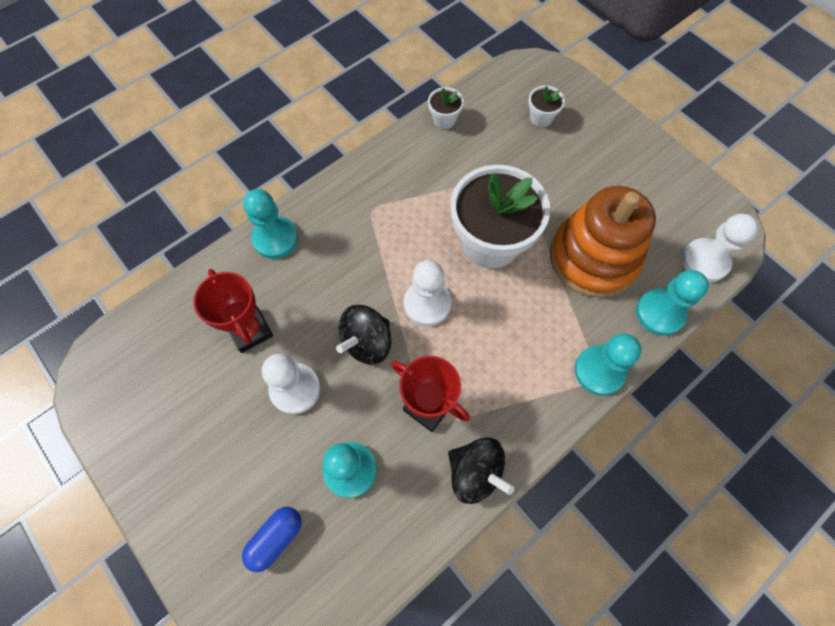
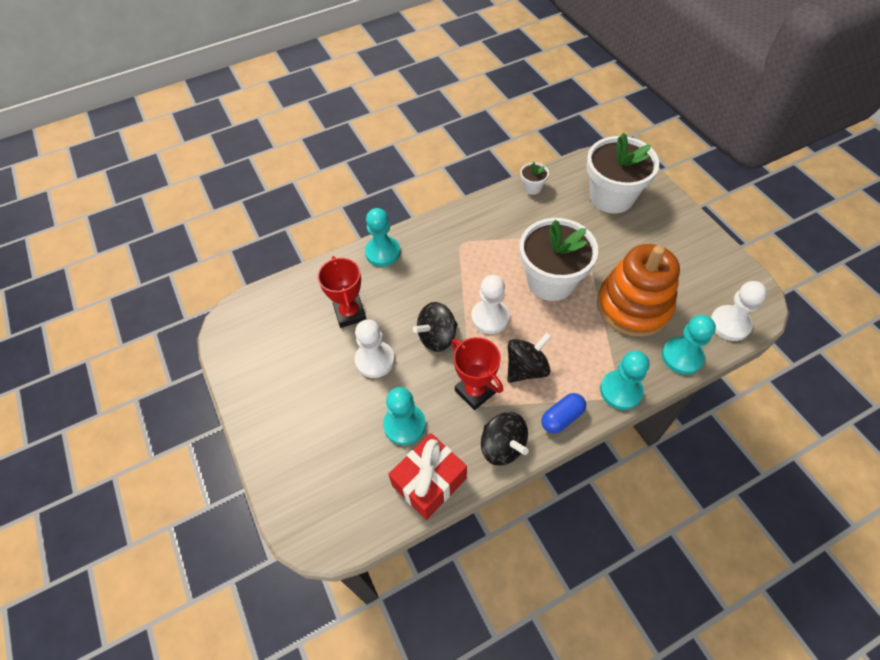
camera: 15 degrees right, 10 degrees down
blue capsule [242,507,302,572] -> blue capsule moved to [542,393,586,433]
white flower pot [528,86,565,127] -> white flower pot [586,133,659,213], size x2.33
none -> red gift [388,433,467,520]
none -> black spinning top [507,332,552,383]

